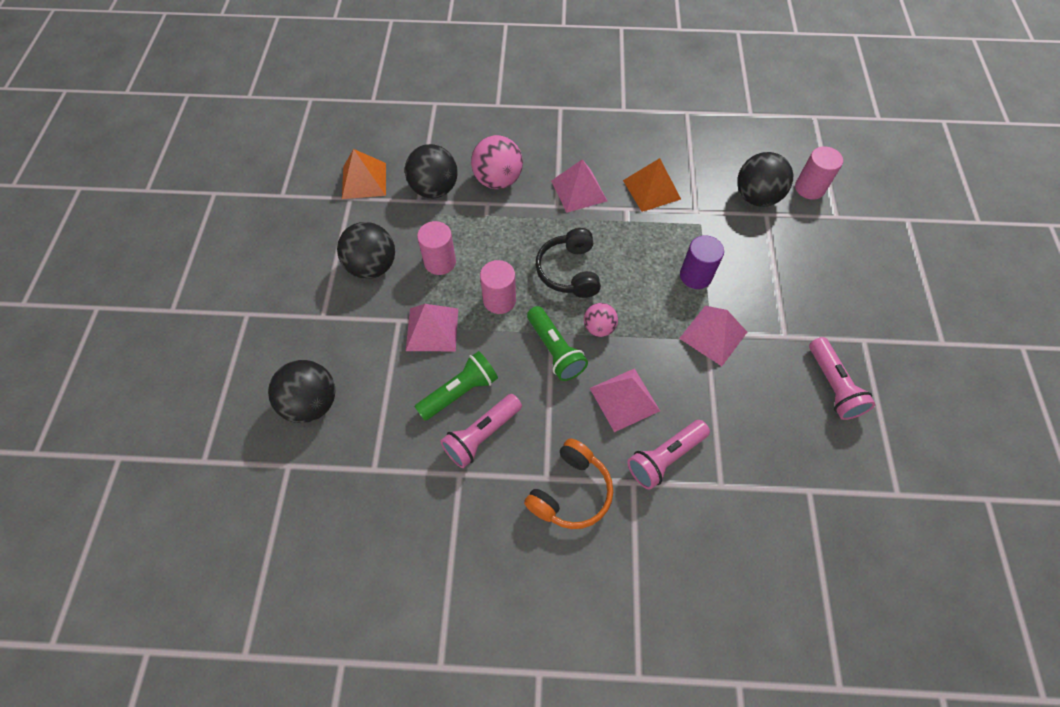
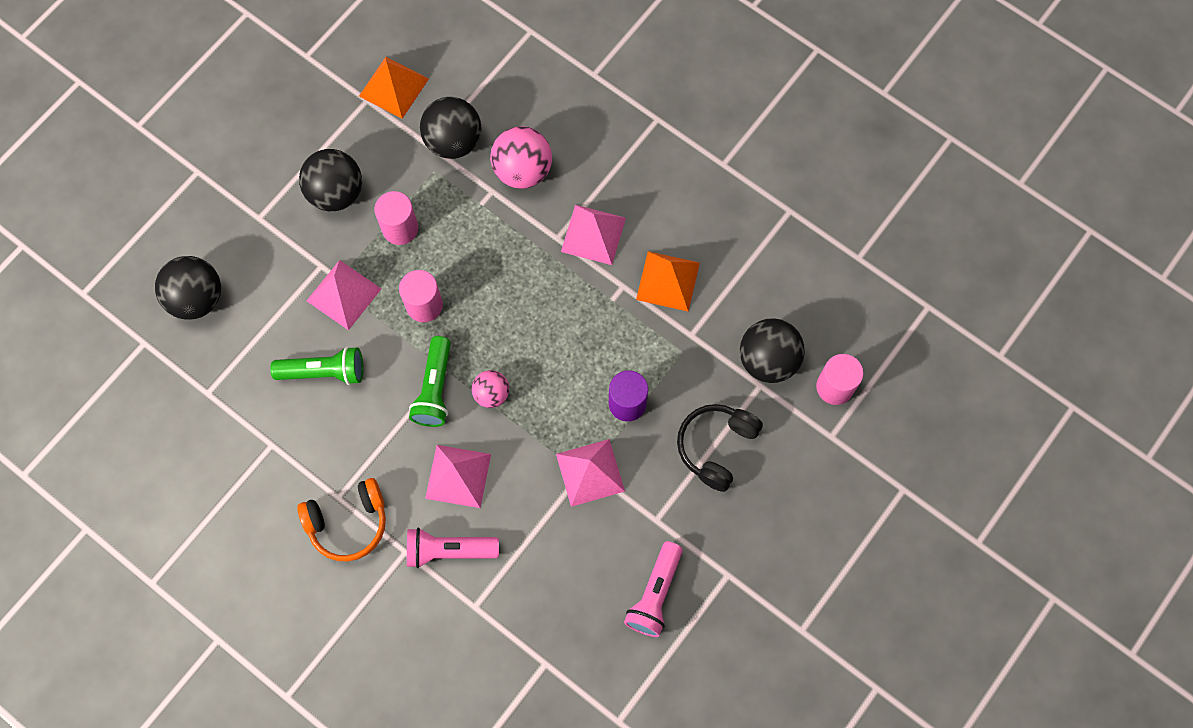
camera: 35 degrees right, 10 degrees up
pink flashlight [440,394,522,468] -> none
black headphones [536,228,601,298] -> black headphones moved to [677,404,763,492]

